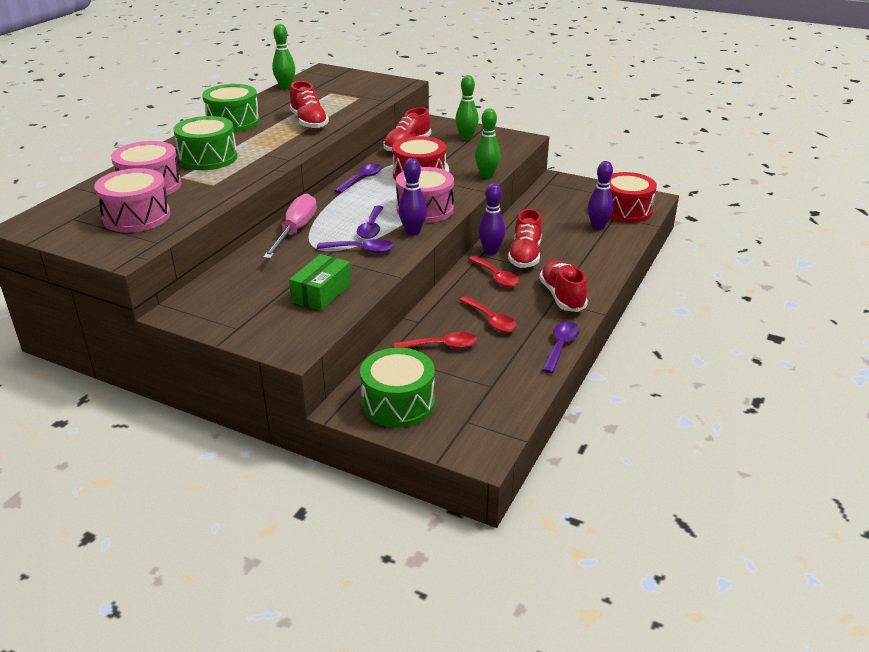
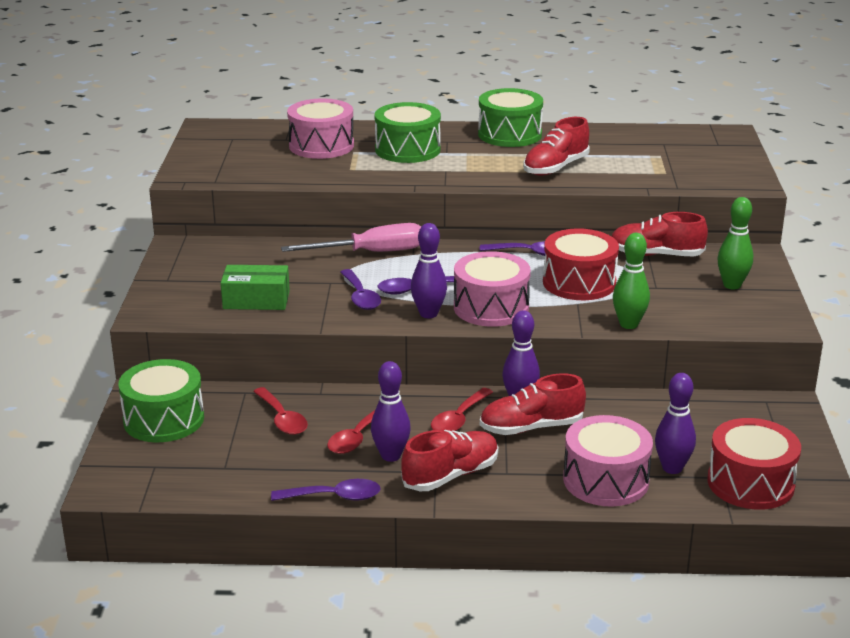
camera: 65 degrees right, 5 degrees down
pink drum [94,168,170,232] -> pink drum moved to [563,415,653,506]
green bowling pin [272,24,295,89] -> none
none -> purple bowling pin [371,361,411,462]

